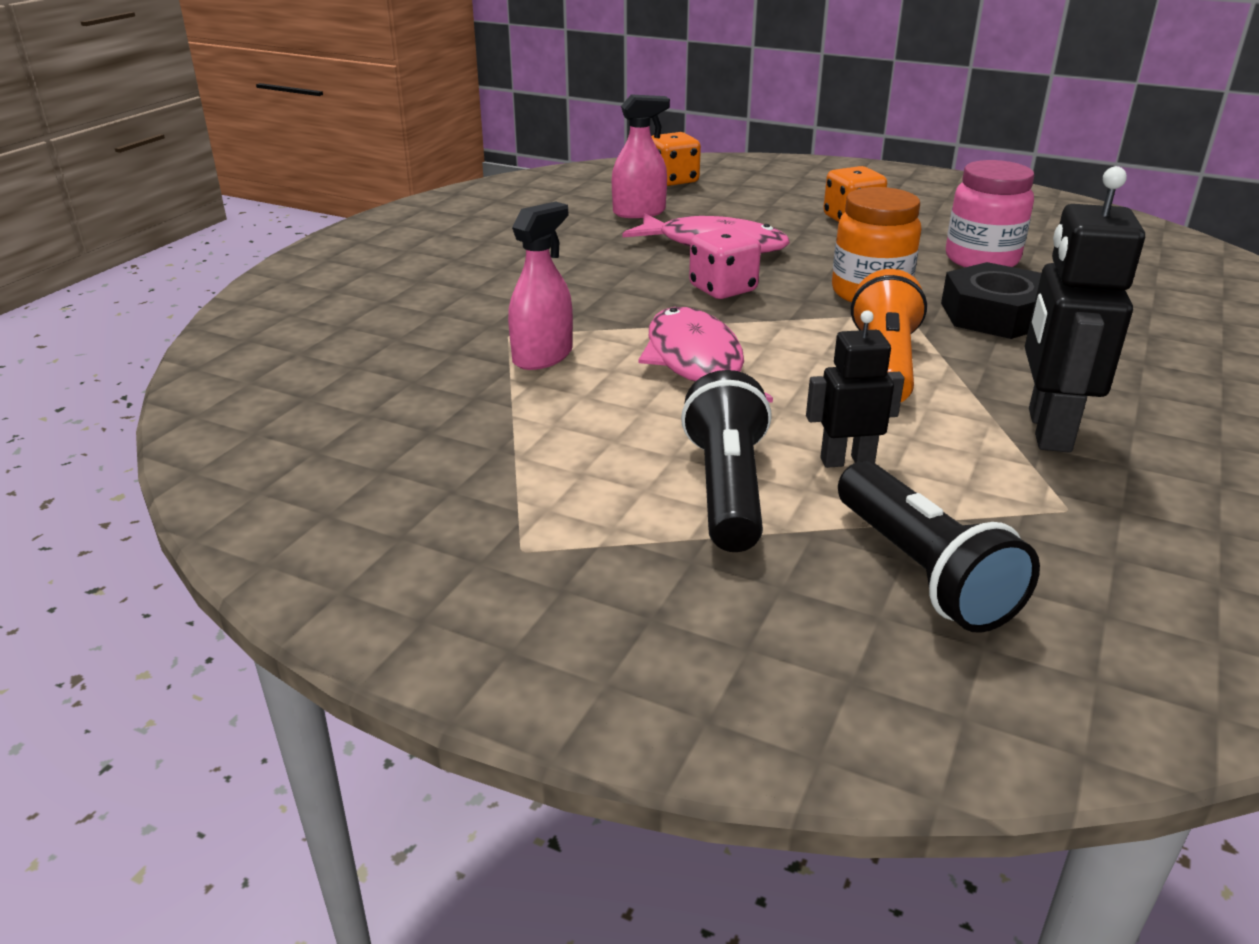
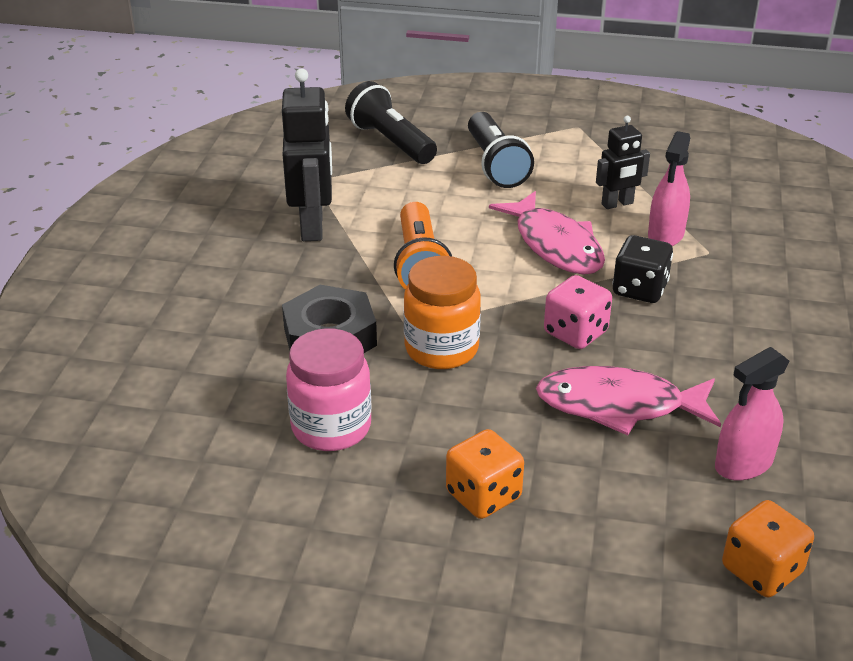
camera: 165 degrees right, 5 degrees up
black robot [806,310,904,468] -> black robot moved to [596,116,650,209]
none -> black dice [613,235,673,303]

